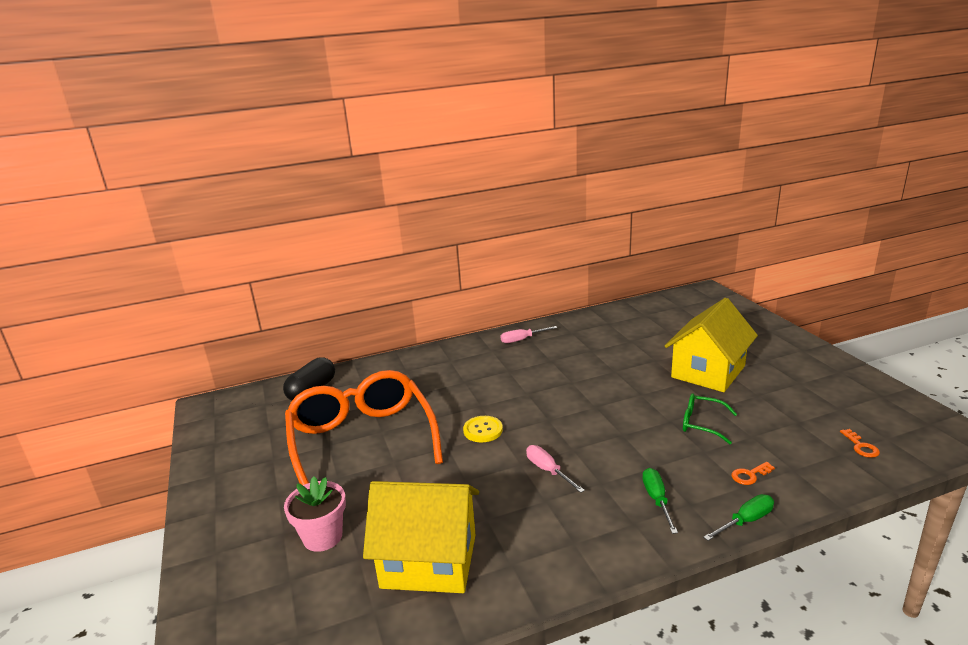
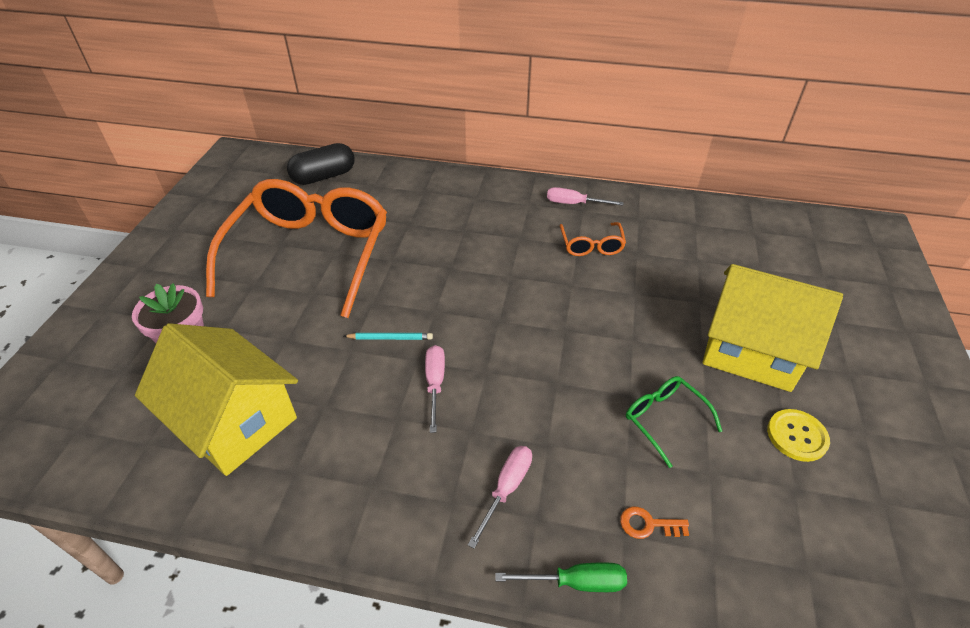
camera: 30 degrees right, 20 degrees up
yellow button [463,416,503,442] -> yellow button moved to [767,409,830,462]
green screwdriver [642,468,678,534] -> pink screwdriver [468,446,532,549]
yellow house [665,298,758,392] -> yellow house turned 45 degrees clockwise [702,264,843,392]
orange key [840,429,880,458] -> none
none -> turquoise pencil [344,333,433,340]
none -> orange glasses [560,222,626,256]

